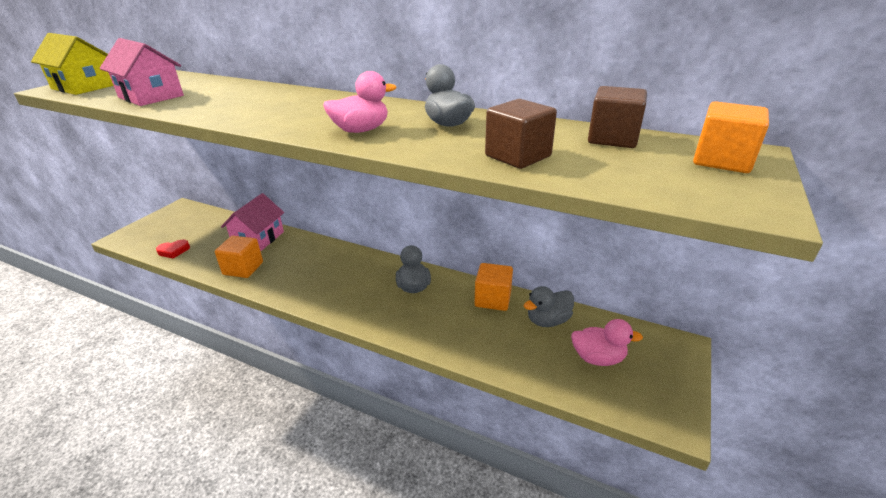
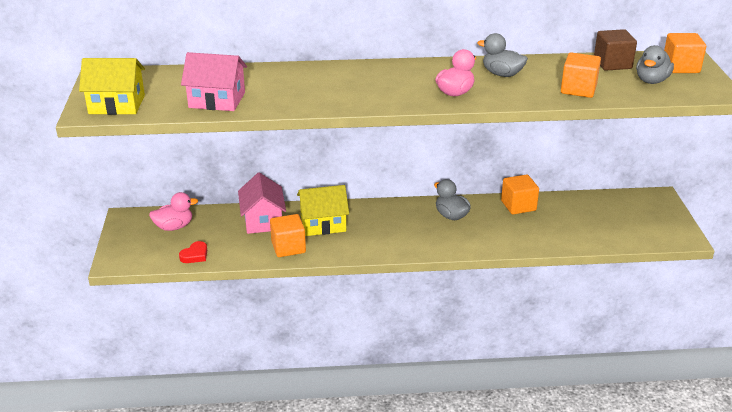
camera: 30 degrees left, 0 degrees up
brown cube [485,99,557,169] -> orange cube [561,52,601,98]
grey duck [524,286,574,327] -> grey duck moved to [636,45,674,84]
pink duck [571,319,643,366] -> pink duck moved to [149,192,198,231]
none -> yellow house [297,185,349,236]

